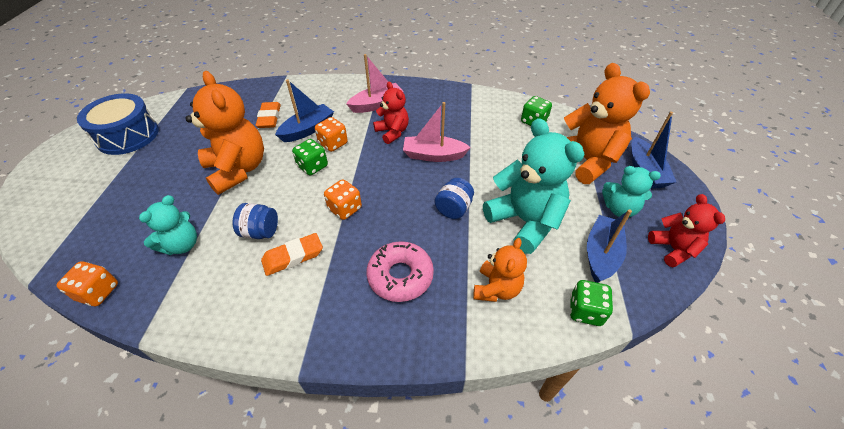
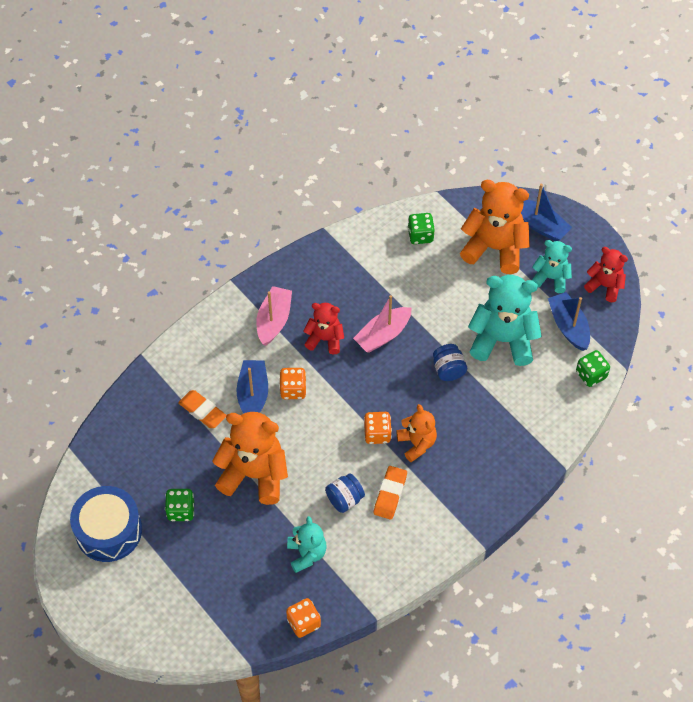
camera: 45 degrees left, 10 degrees up
green dice [292,139,328,175] -> green dice moved to [165,489,194,521]
pink donut [366,241,434,302] -> none
orange teddy bear [473,238,527,302] -> orange teddy bear moved to [396,404,437,462]
turquoise teddy bear [602,166,661,217] -> turquoise teddy bear turned 135 degrees counterclockwise [532,240,572,293]

